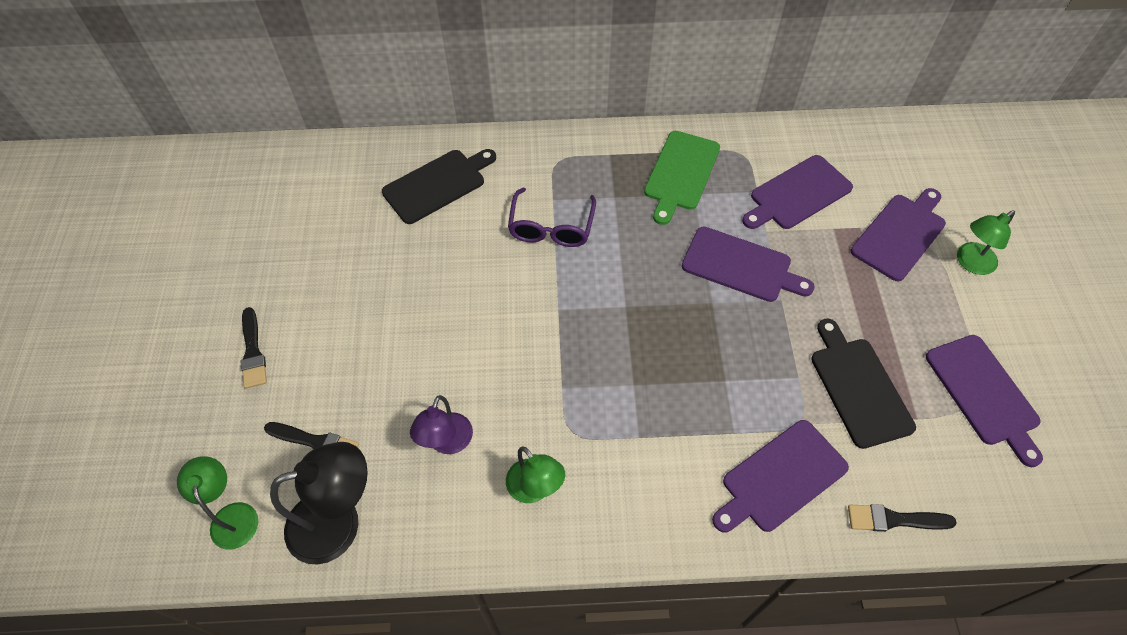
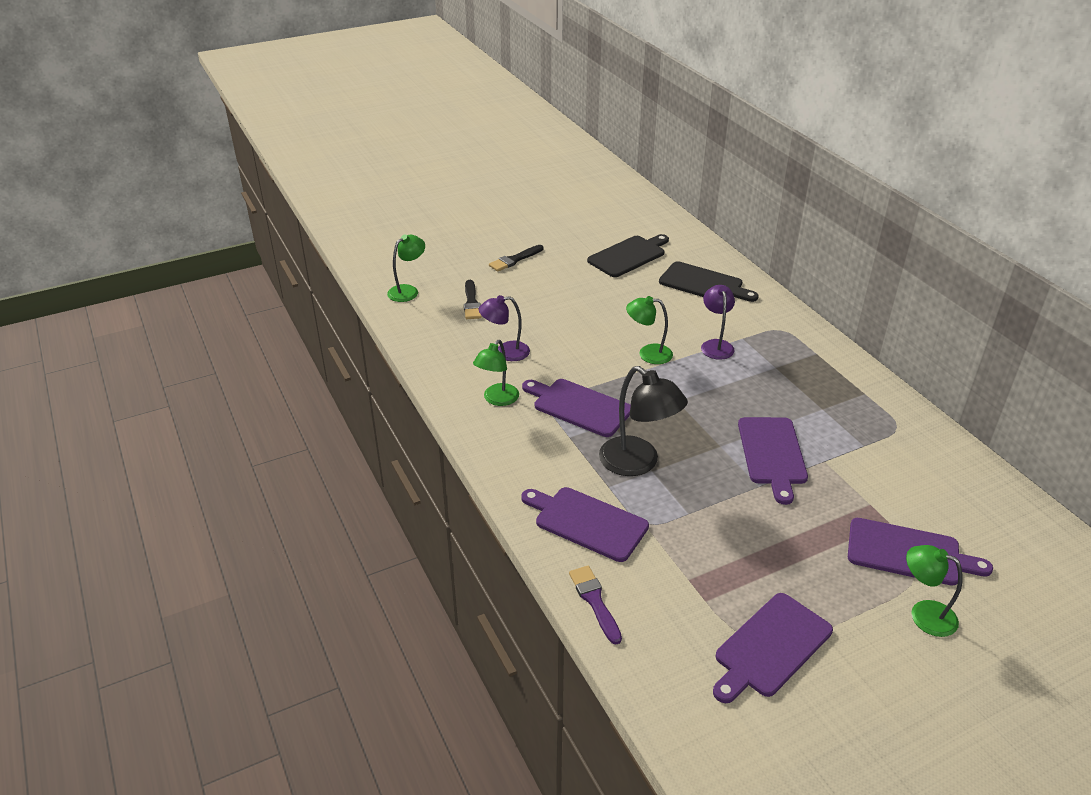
camera: 65 degrees right, 20 degrees down
black lamp [270,442,368,565] -> black lamp moved to [599,366,688,476]
purple glasses [508,188,596,247] -> purple lamp [701,285,735,360]
green cutting board [644,131,720,225] -> none
purple cutting board [742,155,853,229] -> purple cutting board moved to [522,379,631,437]
black cutting board [811,319,916,449] -> black cutting board moved to [587,234,669,277]
black brush [848,504,957,532] -> purple brush [569,566,622,644]
none -> green lamp [626,296,673,364]

